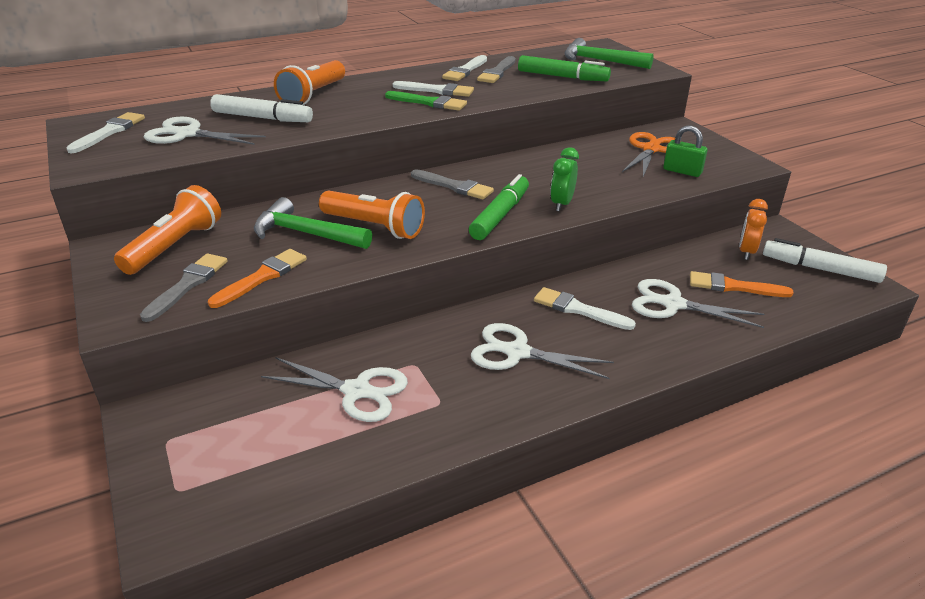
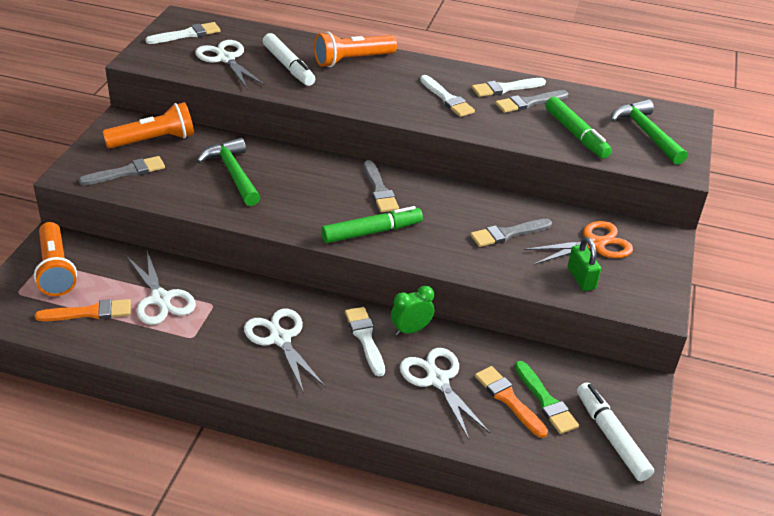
camera: 40 degrees right, 5 degrees up
orange brush [208,249,307,308] -> orange brush moved to [35,299,131,321]
orange flashlight [319,190,425,239] -> orange flashlight moved to [34,222,77,296]
green brush [385,91,467,111] -> green brush moved to [515,361,579,434]
green clock [550,147,579,211] -> green clock moved to [391,286,434,335]
orange clock [739,199,768,260] -> none
none -> grey brush [470,219,552,247]

